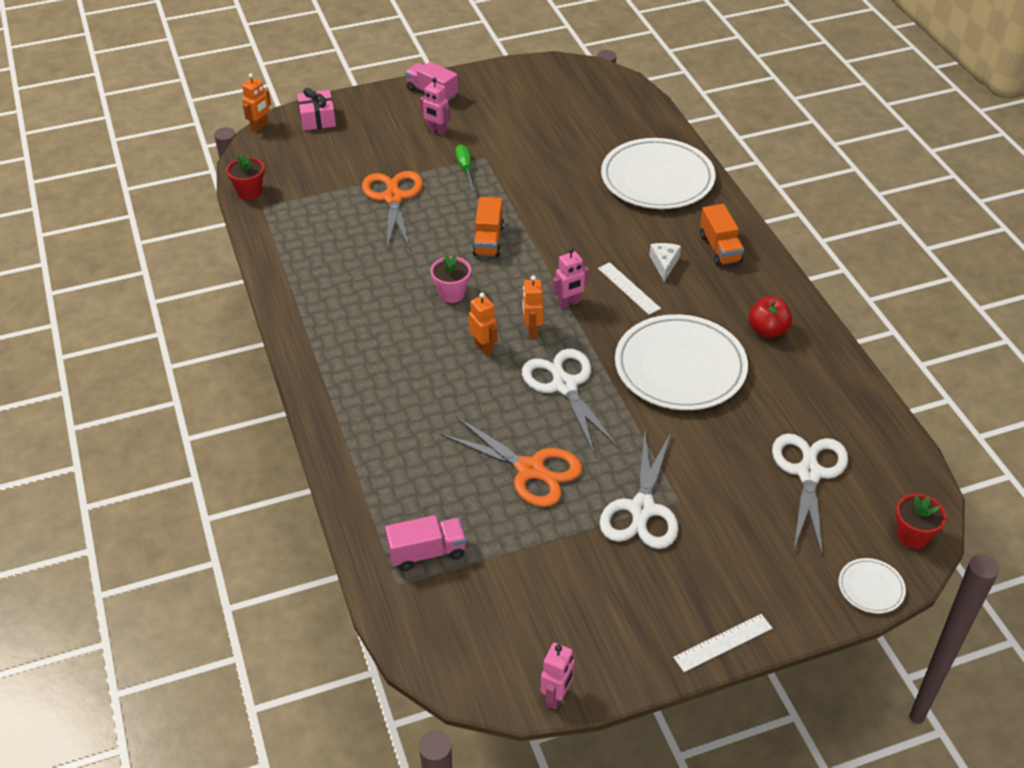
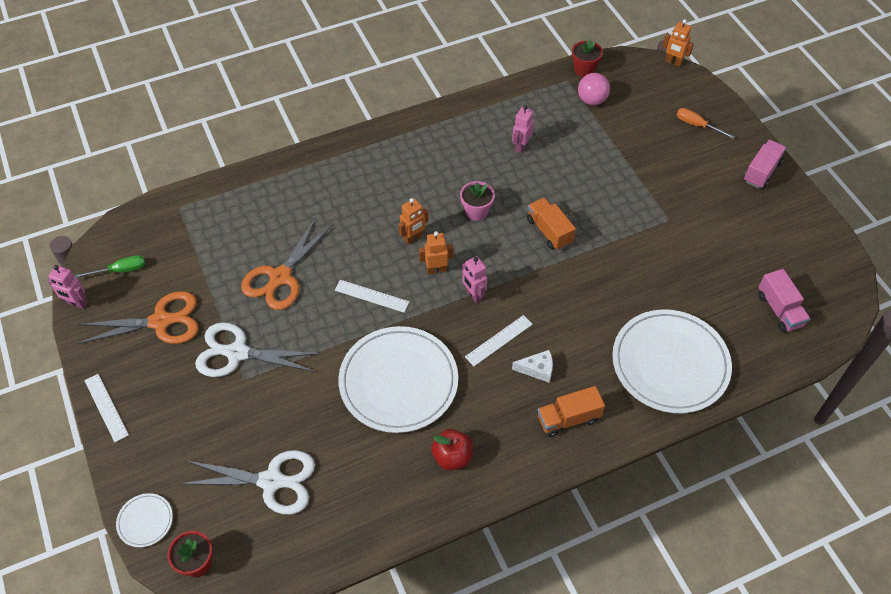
camera: 85 degrees right, 10 degrees up
pink gift [297,88,336,131] -> none
orange scissors [362,171,423,249] -> orange scissors moved to [76,291,199,344]
pink truck [385,515,466,571] -> pink truck moved to [758,269,810,332]
pink robot [420,78,451,135] -> pink robot moved to [512,105,534,154]
green screwdriver [455,144,476,190] -> green screwdriver moved to [74,255,145,278]
orange truck [472,197,504,257] -> orange truck turned 60 degrees clockwise [527,197,576,250]
white scissors [522,349,618,453] -> white ruler [335,280,409,313]
none -> pink ball [578,73,610,105]
none -> orange screwdriver [677,108,735,139]

